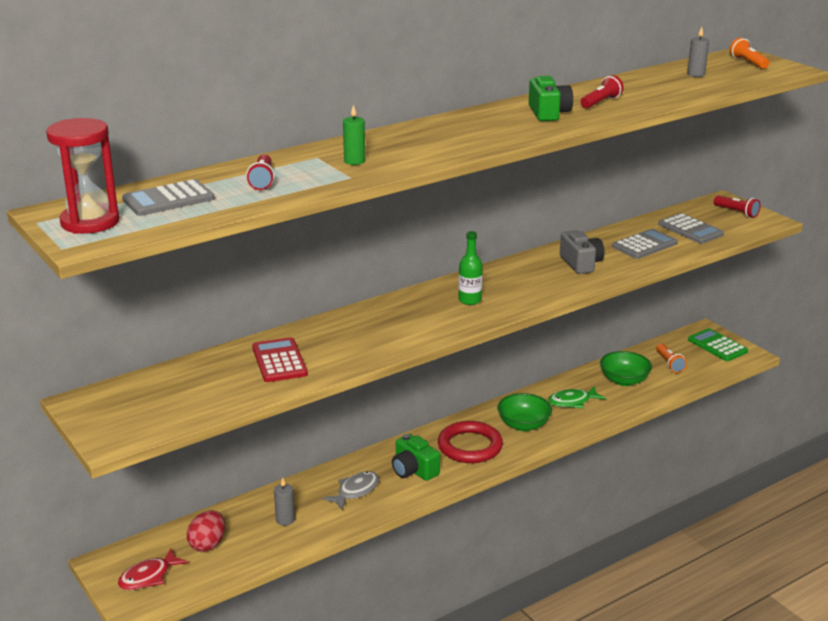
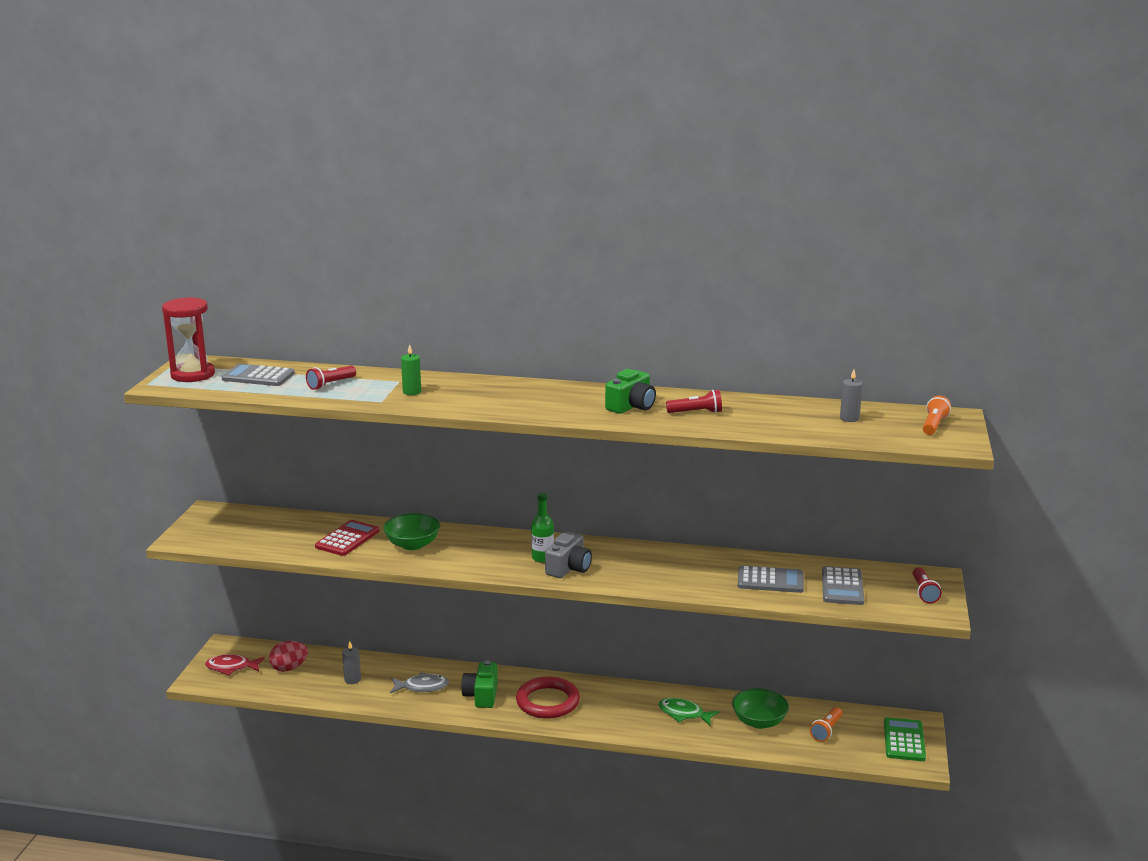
camera: 45 degrees right, 5 degrees down
green bowl [497,393,552,431] -> green bowl moved to [383,513,440,550]
grey camera [560,230,605,274] -> grey camera moved to [545,532,592,578]

